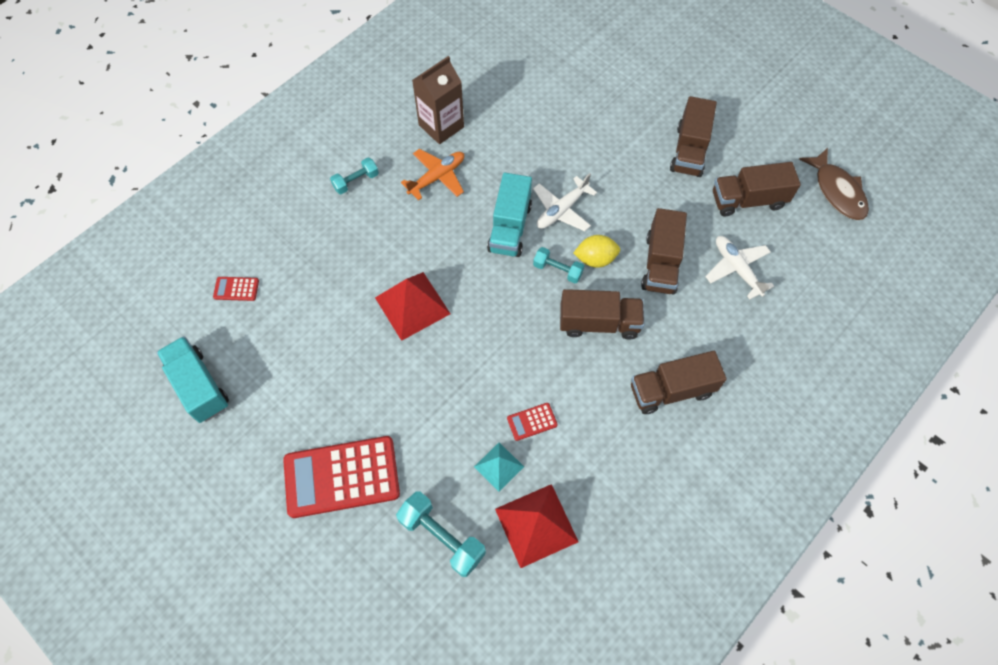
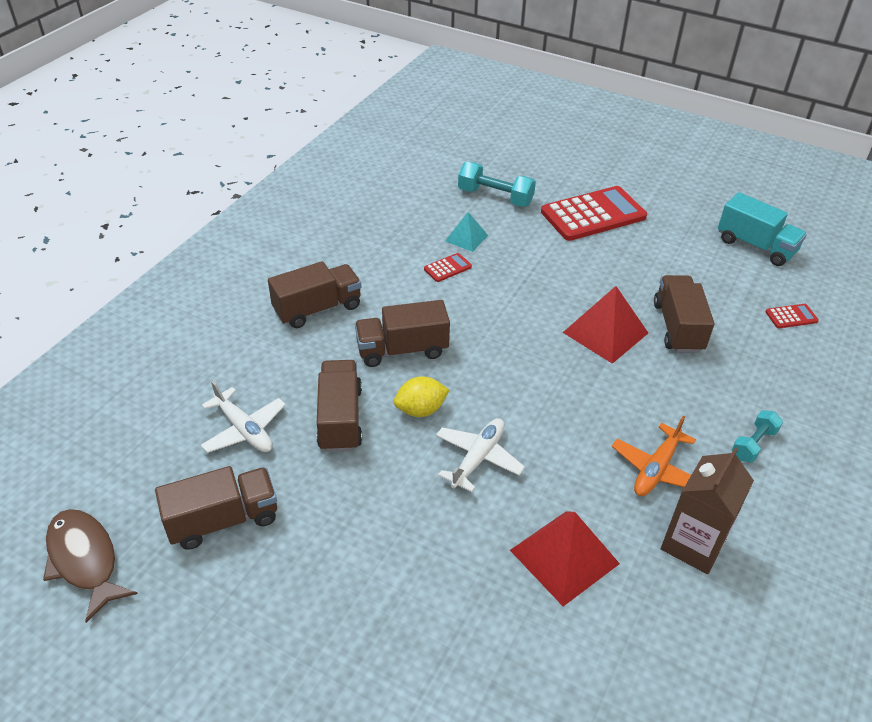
camera: 165 degrees right, 20 degrees down
turquoise truck [487,173,532,257] -> none
red pyramid [495,484,579,568] -> red pyramid moved to [510,511,620,606]
turquoise dumbbell [533,247,584,283] -> none
brown truck [670,96,717,177] -> brown truck moved to [654,275,714,353]

